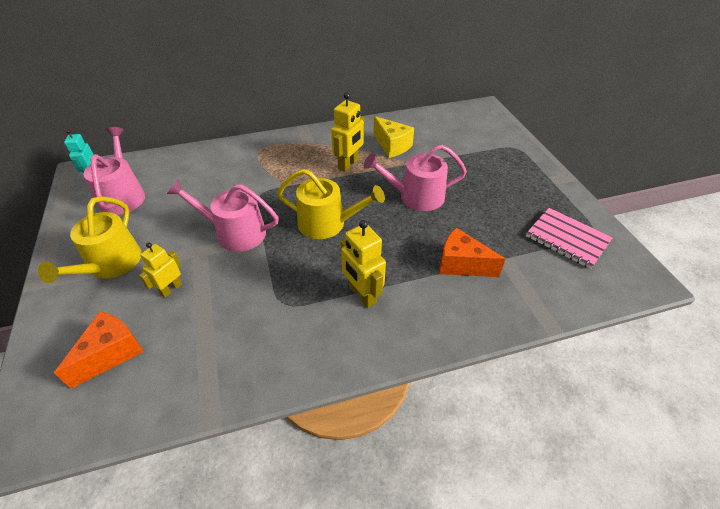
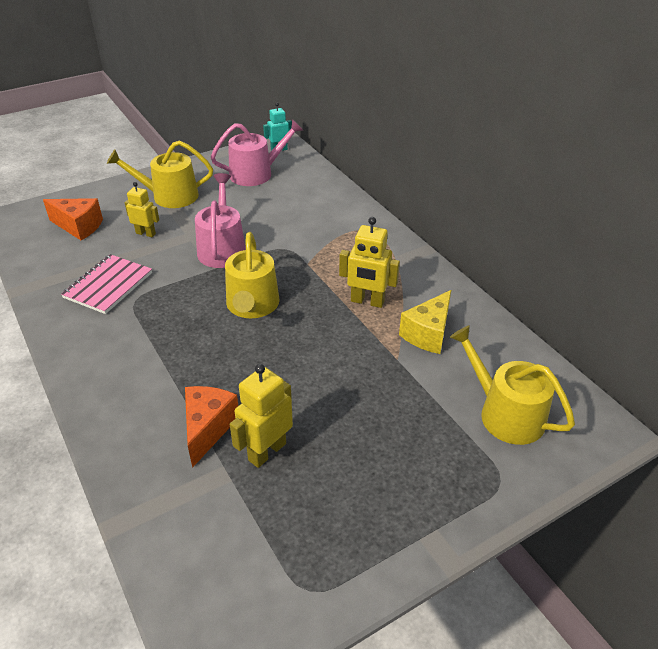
camera: 75 degrees right, 5 degrees down
yellow robot [340,220,386,308] -> yellow robot moved to [230,364,293,468]
pink watering can [364,145,467,211] -> none
pink notebook [526,208,613,269] -> pink notebook moved to [61,254,152,314]
none -> yellow watering can [450,326,575,445]

